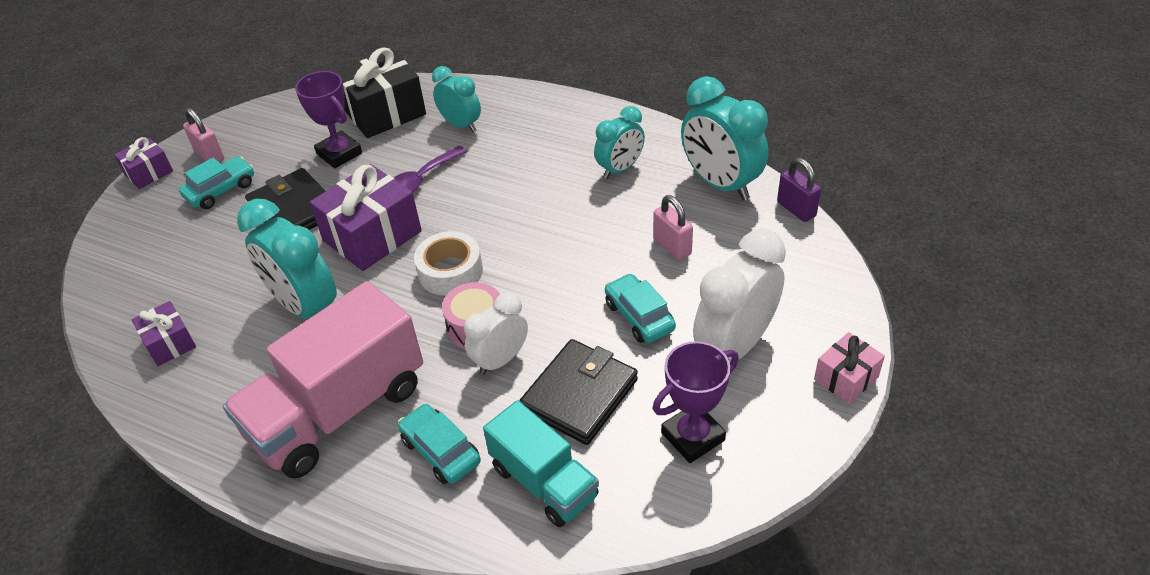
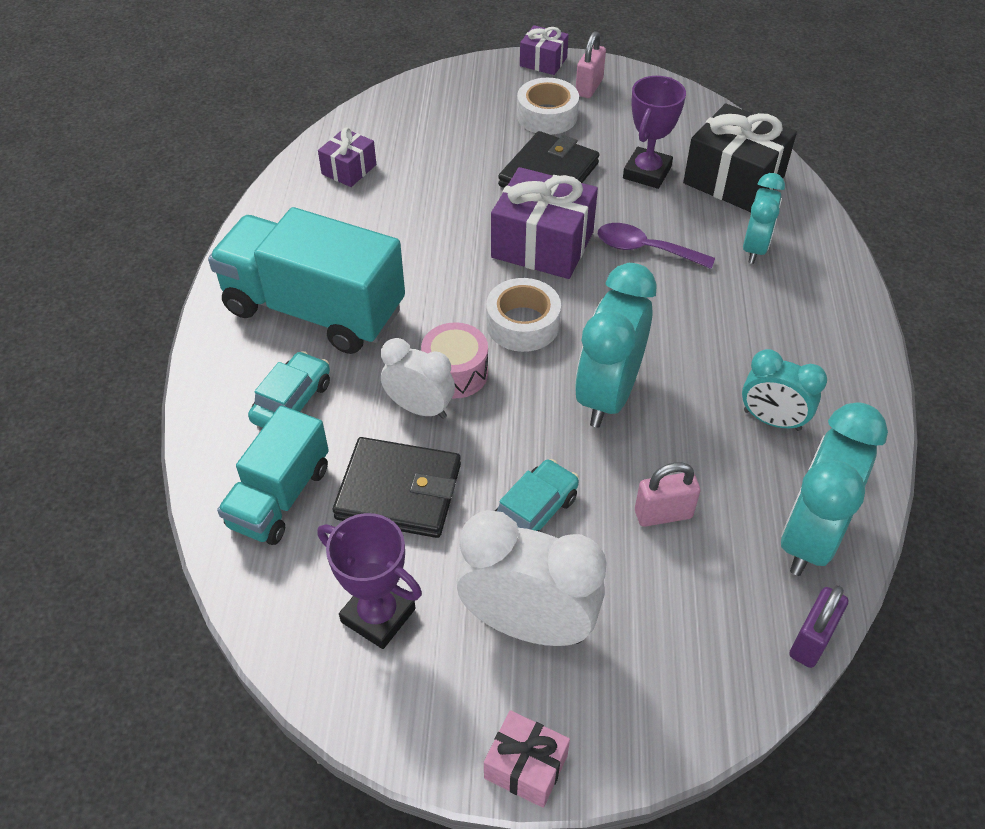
camera: 65 degrees right, 5 degrees up
turquoise car [179,156,254,209] -> white tape [517,78,579,135]
pink truck [223,281,423,479] -> turquoise truck [208,207,405,354]
turquoise clock [237,199,337,319] -> turquoise clock moved to [575,263,657,428]
pink padlock [653,195,693,260] -> pink padlock turned 45 degrees clockwise [635,462,700,527]

